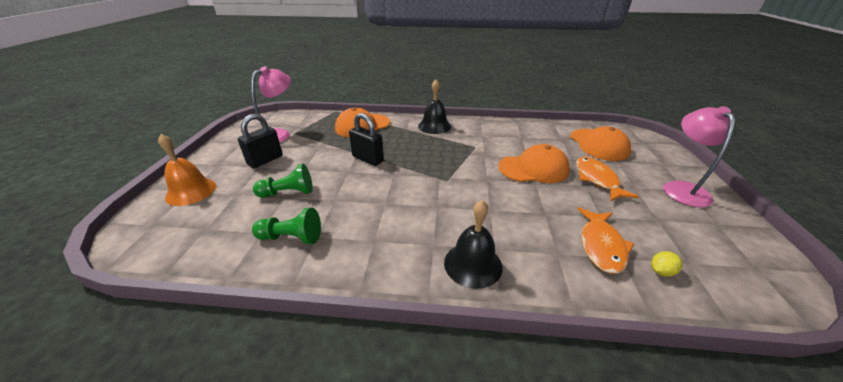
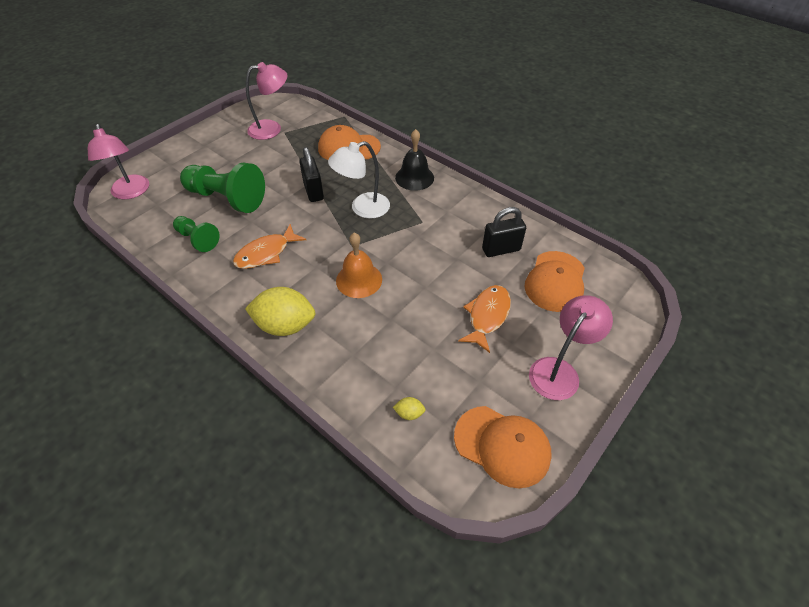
camera: 35 degrees right, 15 degrees up
orange bell [158,134,216,206] -> orange bell moved to [336,233,382,298]
black padlock [238,114,283,168] -> black padlock moved to [482,207,526,257]
green pawn [253,164,313,198] -> green pawn [180,163,265,213], size x1.74
black bell [444,200,503,289] -> yellow lemon [245,287,315,336]
orange cap [498,144,570,183] -> orange cap moved to [454,406,552,488]
orange fish [578,207,634,274] -> orange fish moved to [233,224,306,269]
none -> pink lamp [88,124,149,199]
none -> white lamp [328,141,390,219]

